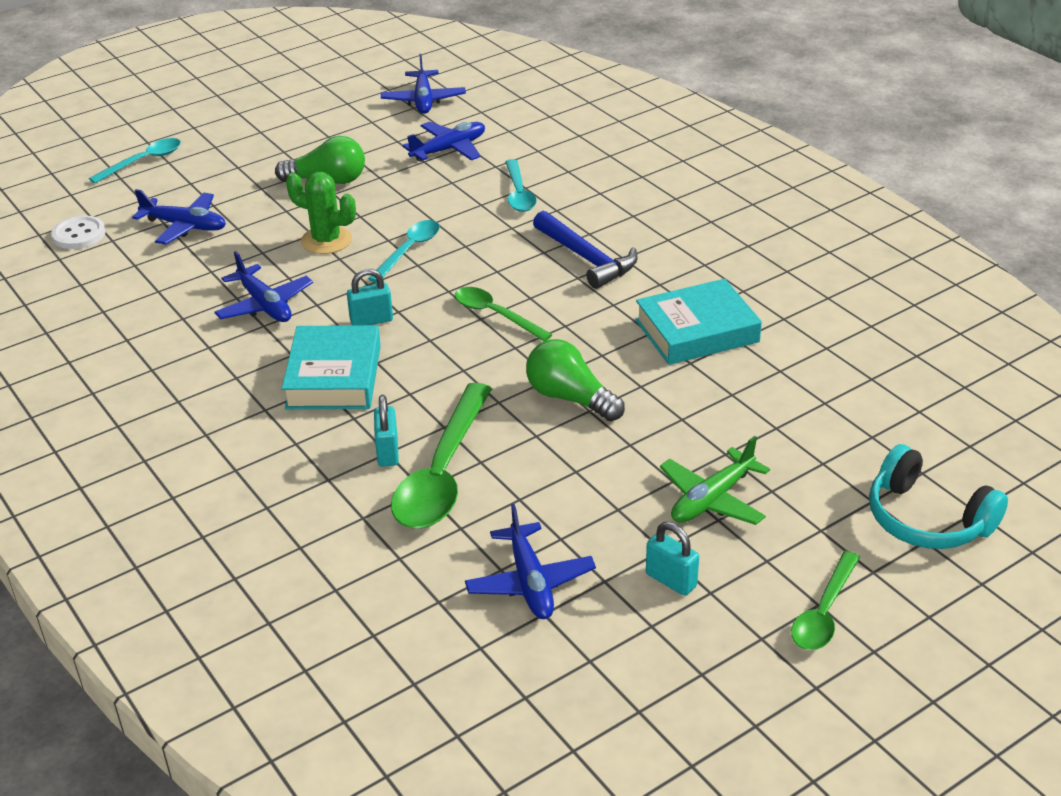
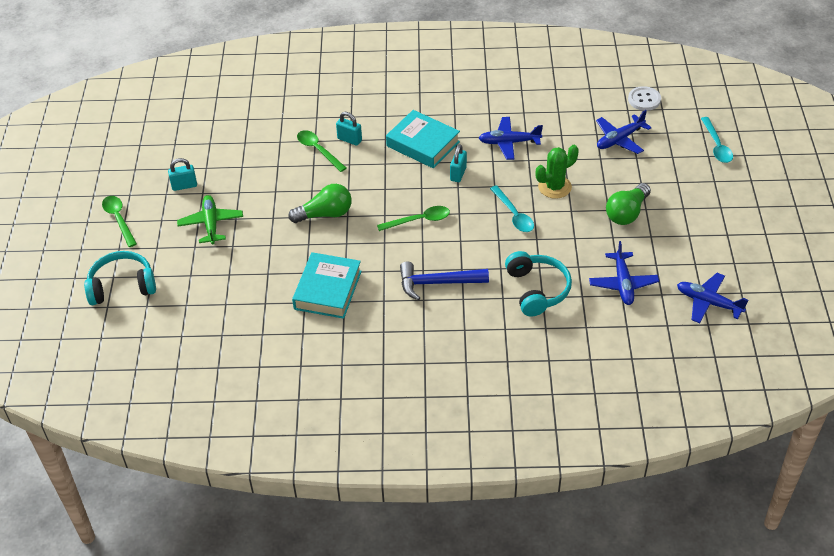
camera: 125 degrees right, 10 degrees up
green spoon [391,383,492,528] -> green spoon [297,130,347,172], size x0.58
blue plane [465,504,596,619] -> none
turquoise spoon [505,159,537,212] -> turquoise headphones [505,251,572,317]

